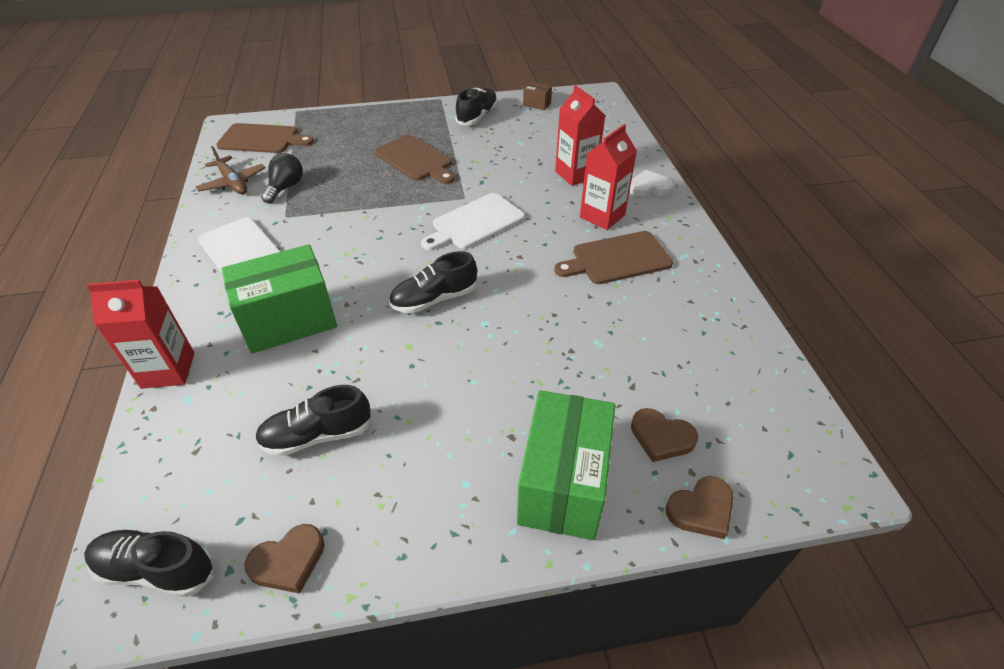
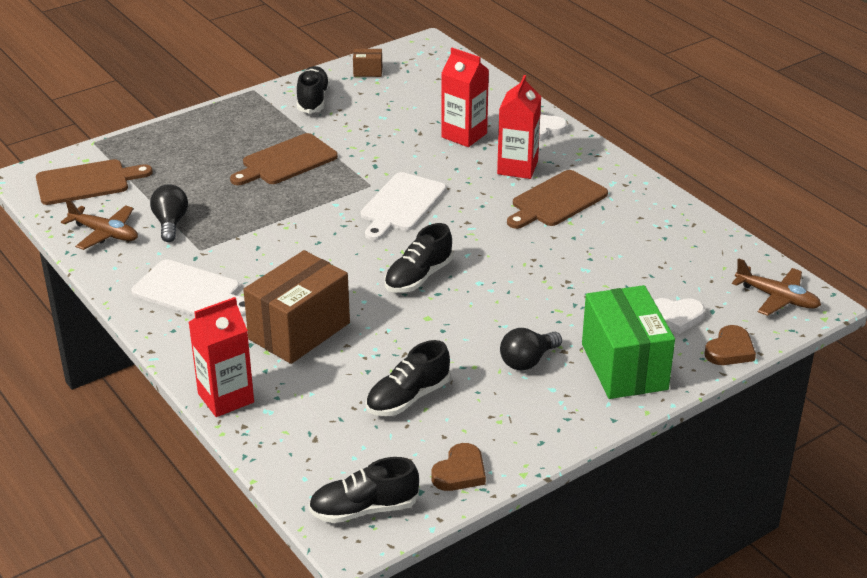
camera: 25 degrees left, 10 degrees down
green box [221,244,337,354] -> brown box [243,250,350,364]
brown cutting board [375,135,455,184] -> brown cutting board turned 120 degrees clockwise [230,133,338,185]
brown heart [631,408,698,462] -> white heart [654,298,705,334]
none -> black light bulb [500,328,562,370]
none -> brown plane [732,258,821,316]

